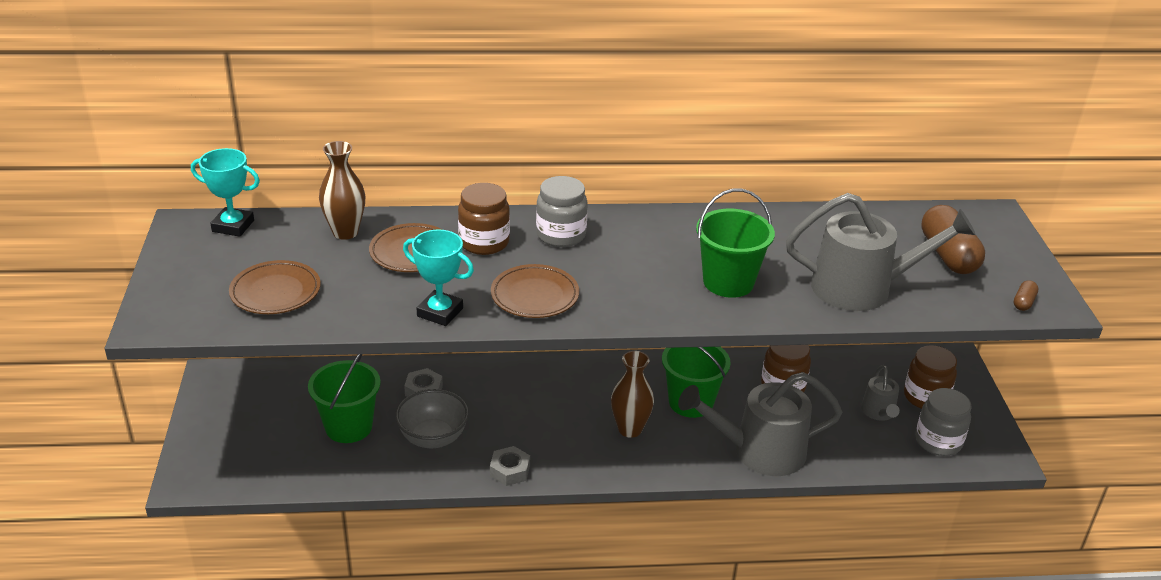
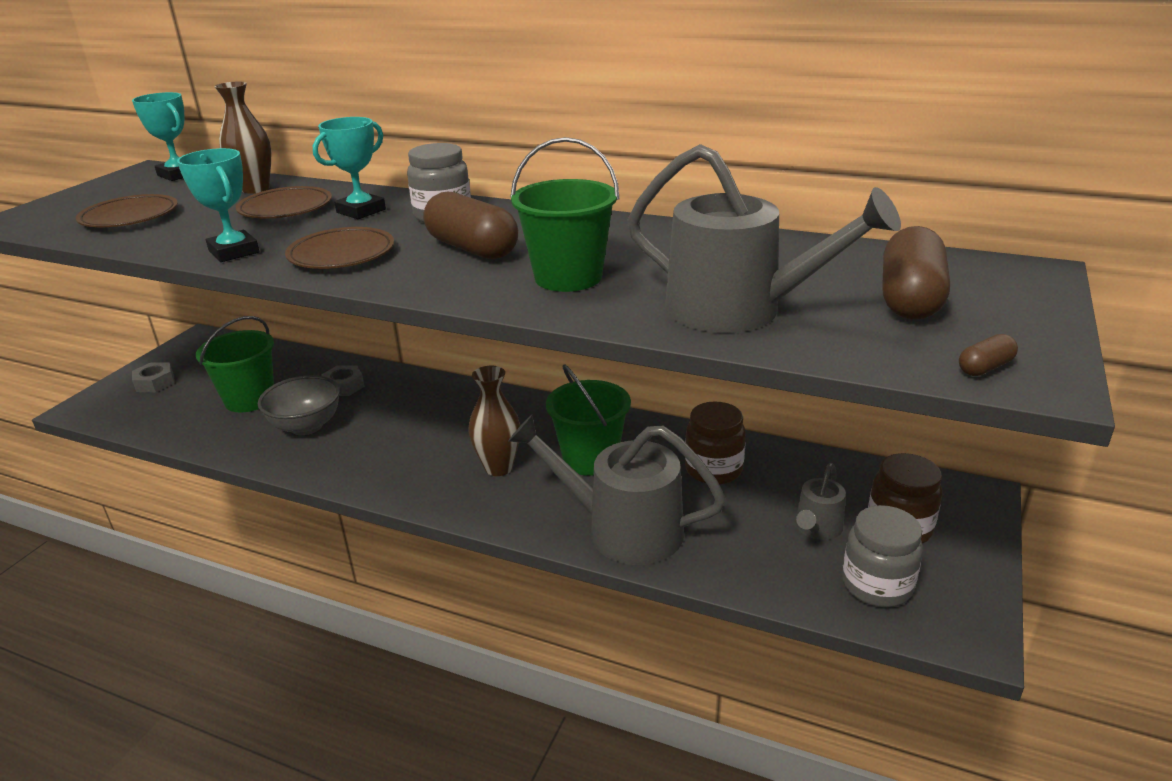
camera: 30 degrees right, 5 degrees down
brown jar [458,183,510,255] -> turquoise trophy [313,117,386,219]
grey nut [490,446,530,486] -> grey nut moved to [132,362,174,392]
none -> brown capsule [423,192,518,259]

